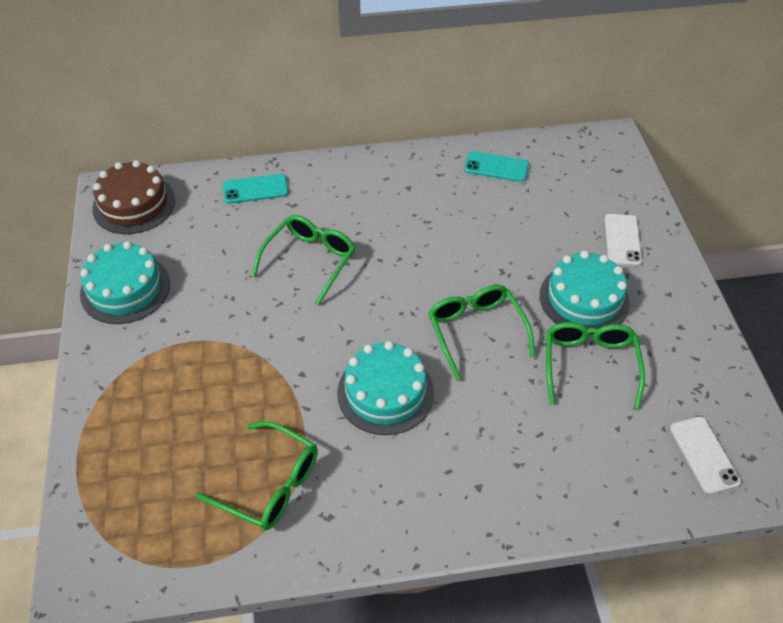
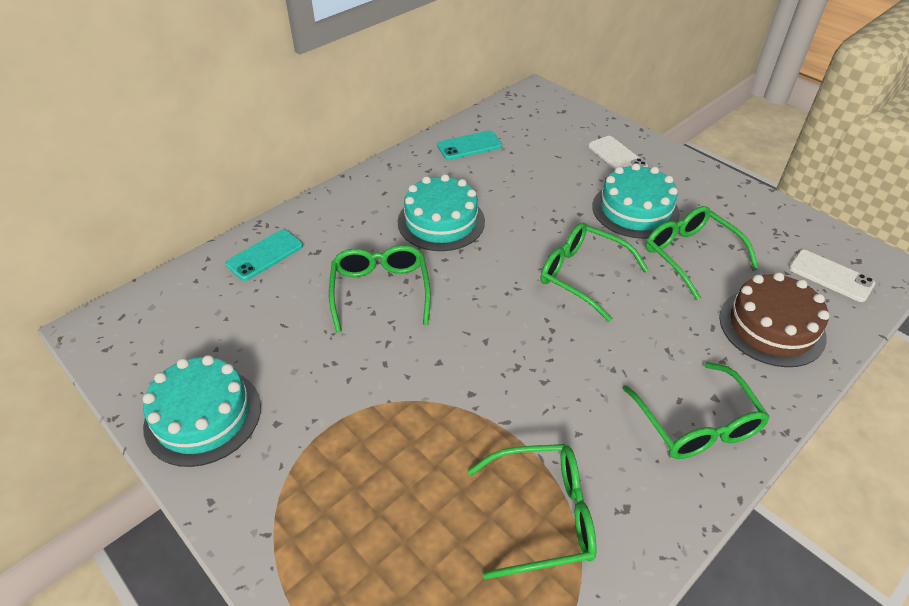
camera: 35 degrees left, 5 degrees down
brown cake [92,160,175,234] -> brown cake moved to [719,272,829,367]
turquoise cake [337,341,434,435] -> turquoise cake moved to [398,174,485,251]
none -> green glasses [622,362,770,459]

